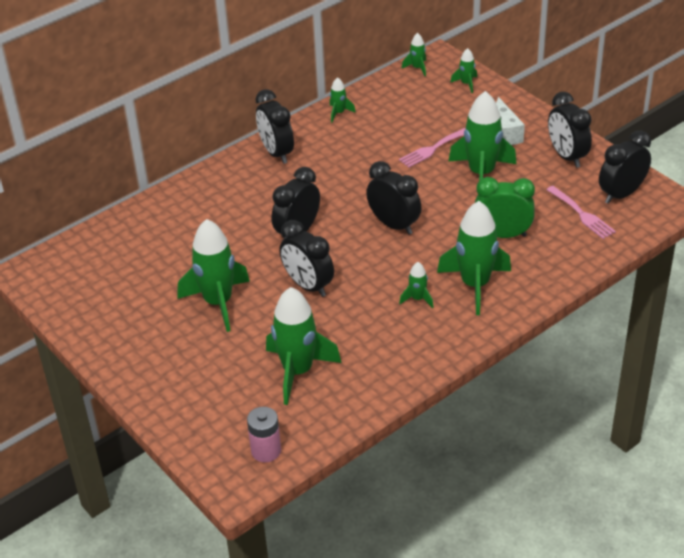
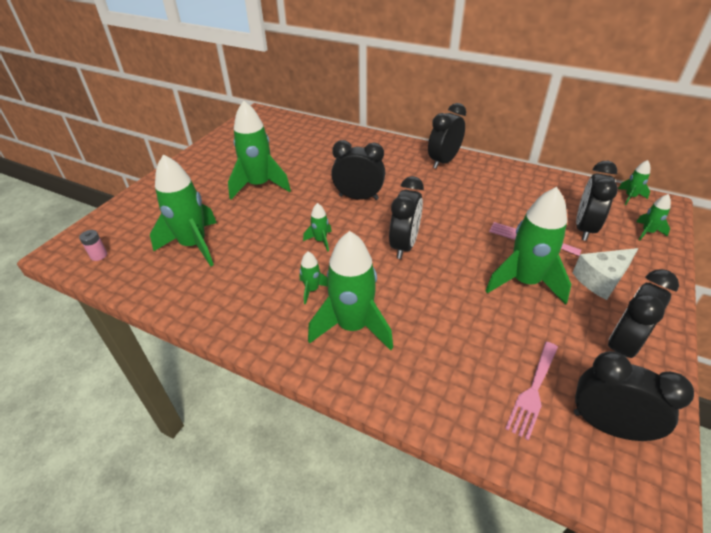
camera: 65 degrees right, 0 degrees up
pink battery [247,407,281,463] -> pink battery [79,230,107,261], size x0.63
black clock [279,220,334,297] -> black clock moved to [576,161,618,241]
green rocket [330,77,356,122] -> green rocket moved to [303,203,332,252]
green clock [475,177,535,238] -> none

